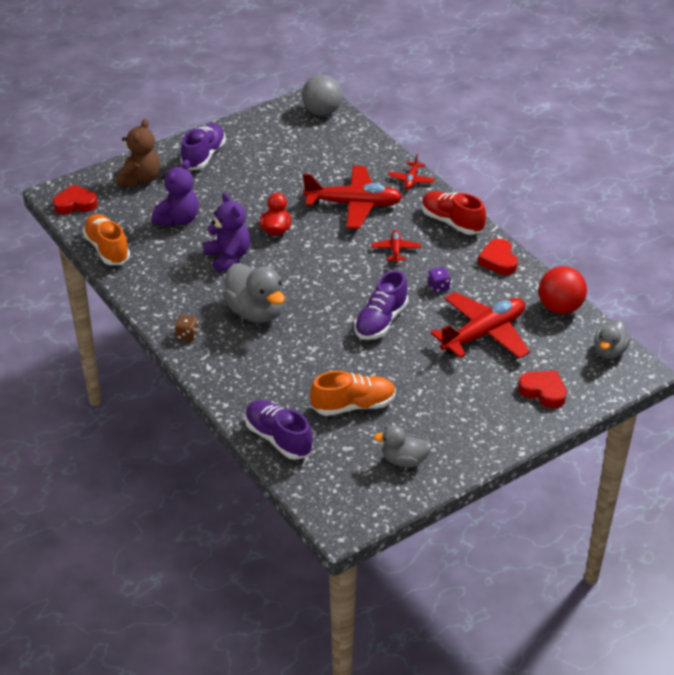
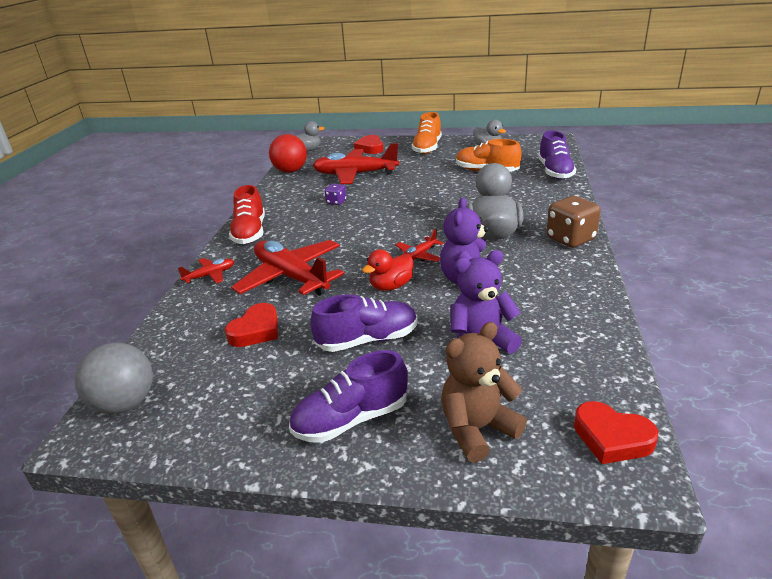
camera: 135 degrees left, 10 degrees down
orange shoe [82,214,130,265] -> orange shoe moved to [412,112,442,154]
brown dice [175,315,199,341] -> brown dice [547,196,601,248], size x1.91
purple shoe [354,270,408,340] -> purple shoe moved to [311,294,418,352]
red plane [371,230,421,263] -> red plane moved to [395,229,444,262]
red heart [478,239,518,275] -> red heart moved to [225,303,278,347]

